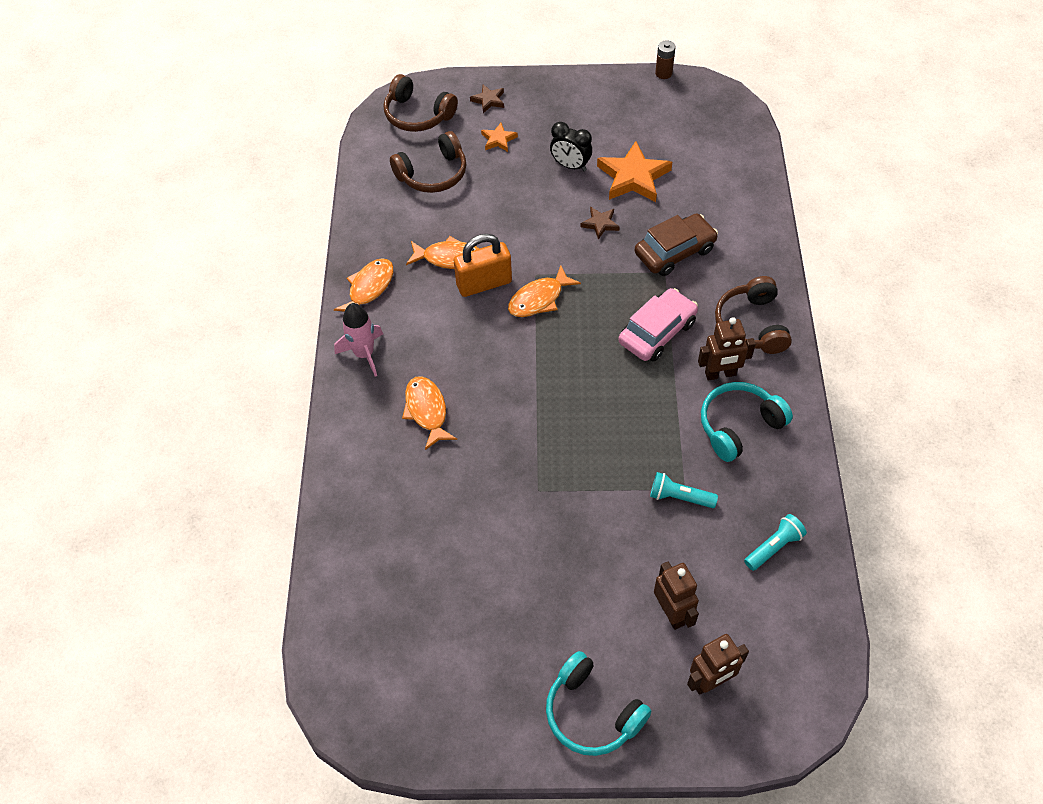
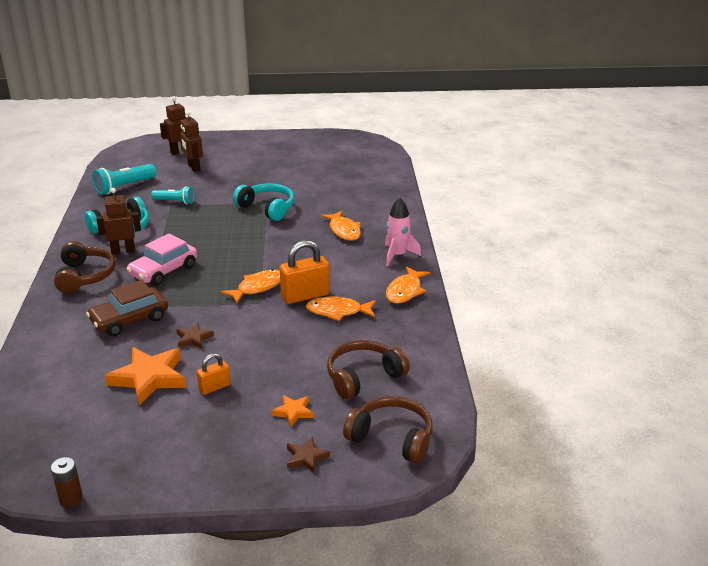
camera: 175 degrees right, 25 degrees down
turquoise headphones [546,651,651,756] -> turquoise headphones moved to [233,183,294,221]
black clock [550,122,592,171] -> orange padlock [197,353,231,395]
turquoise flashlight [744,514,807,571] -> turquoise flashlight [92,164,156,195], size x1.52

